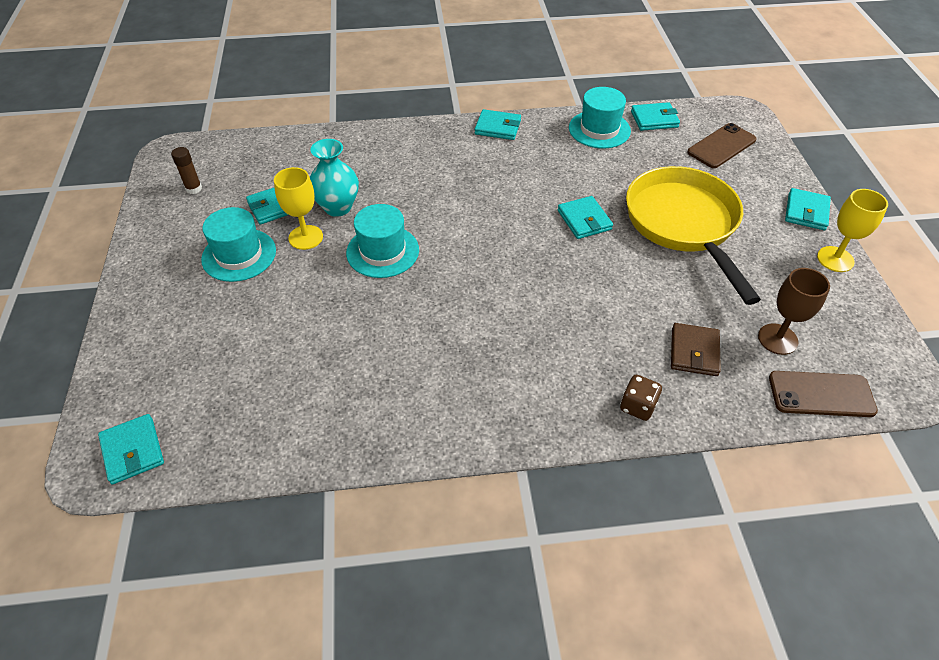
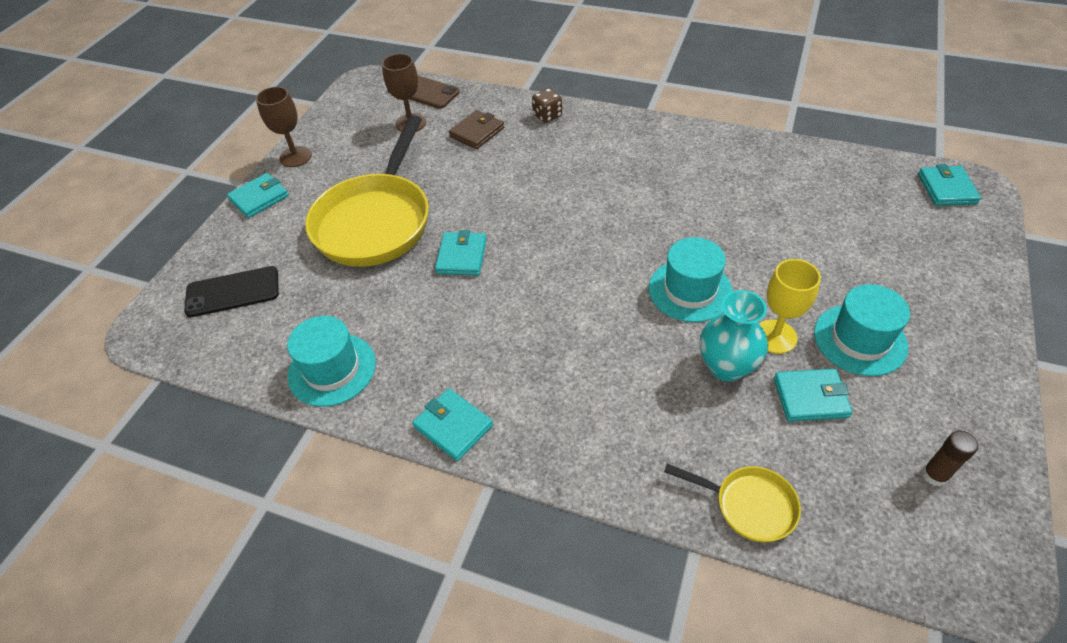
camera: 150 degrees left, 0 degrees up
turquoise wallet [631,102,680,131] -> none
brown phone [687,123,757,168] -> black phone [184,266,279,317]
yellow goblet [817,189,888,272] -> brown goblet [256,87,312,167]
none -> yellow pan [664,464,801,542]

